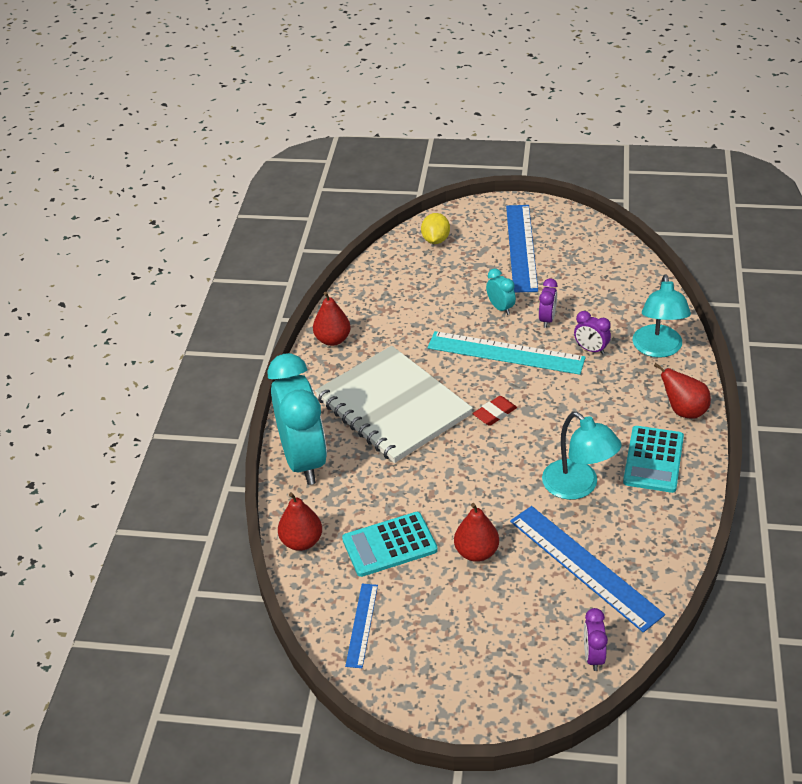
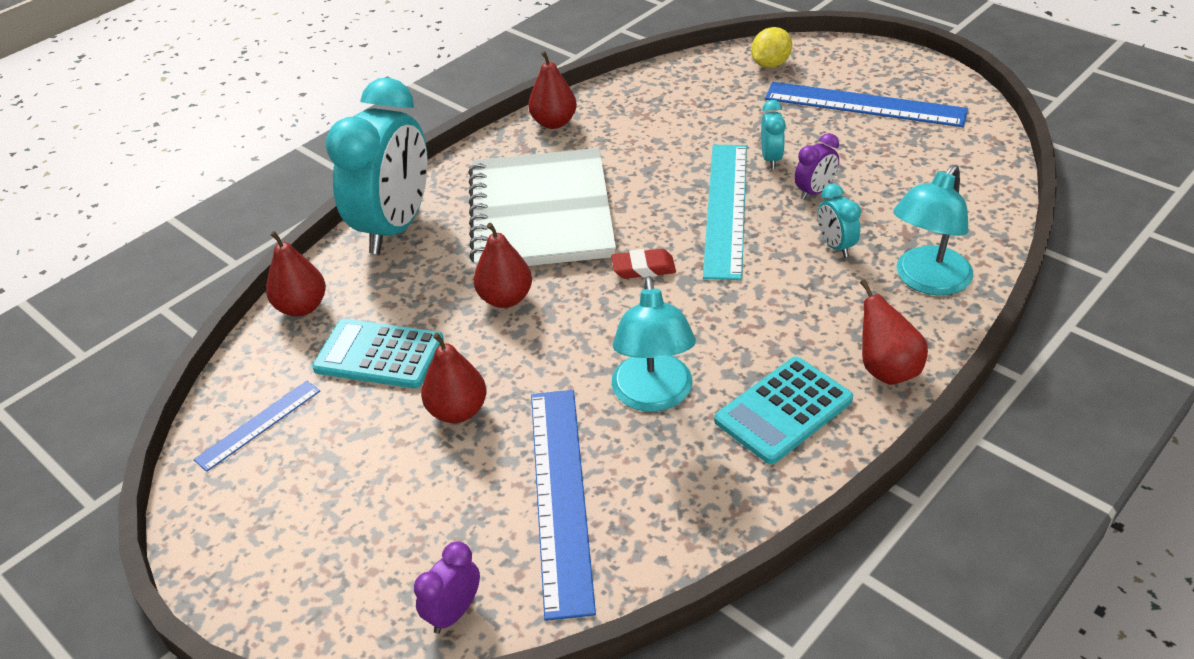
camera: 35 degrees right, 0 degrees up
turquoise ruler [427,331,586,375] -> turquoise ruler turned 45 degrees clockwise [703,145,747,280]
blue ruler [506,205,538,293] -> blue ruler turned 75 degrees clockwise [765,82,968,127]
purple clock [574,311,611,355] -> turquoise clock [817,184,861,257]
none -> red pear [474,223,532,308]

